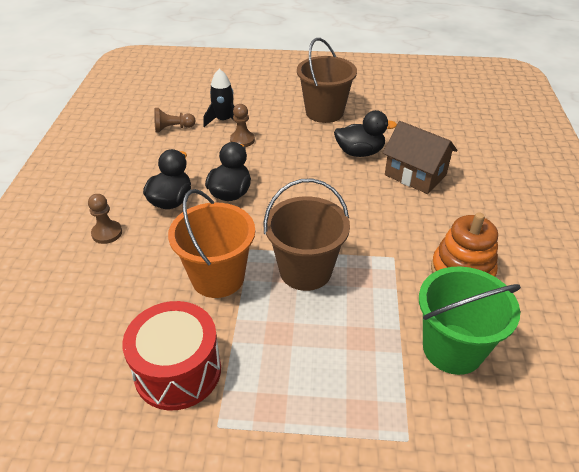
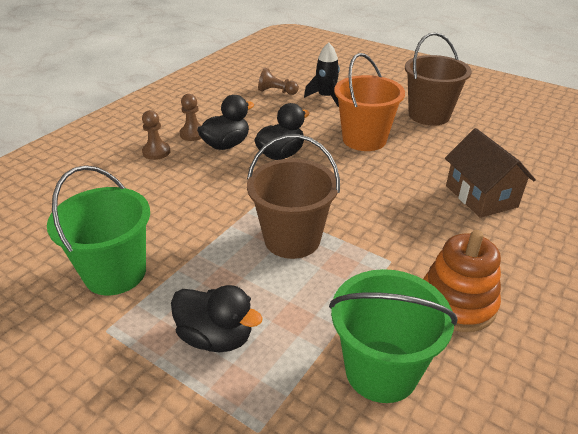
camera: 30 degrees right, 5 degrees down
red drum [122,301,221,410] -> green bucket [47,165,150,295]
orange bucket [168,189,255,298] -> orange bucket moved to [334,53,405,151]
brown pawn [230,104,255,147] -> brown pawn moved to [180,94,202,141]
black duck [334,110,397,157] -> black duck moved to [171,285,263,352]

